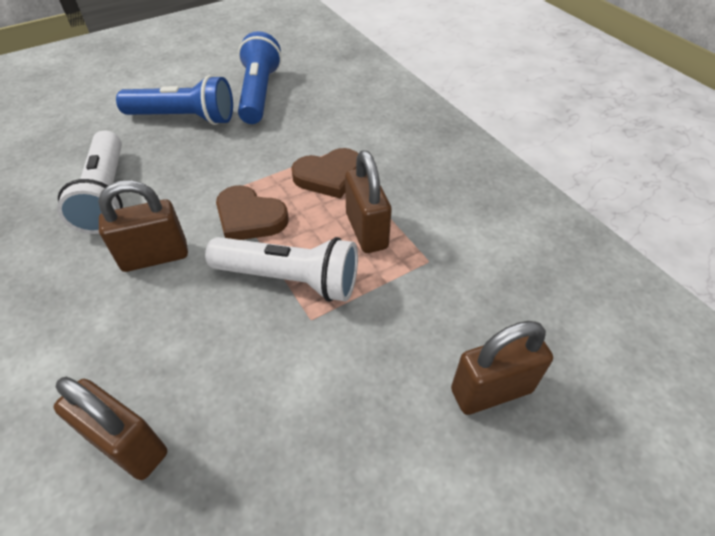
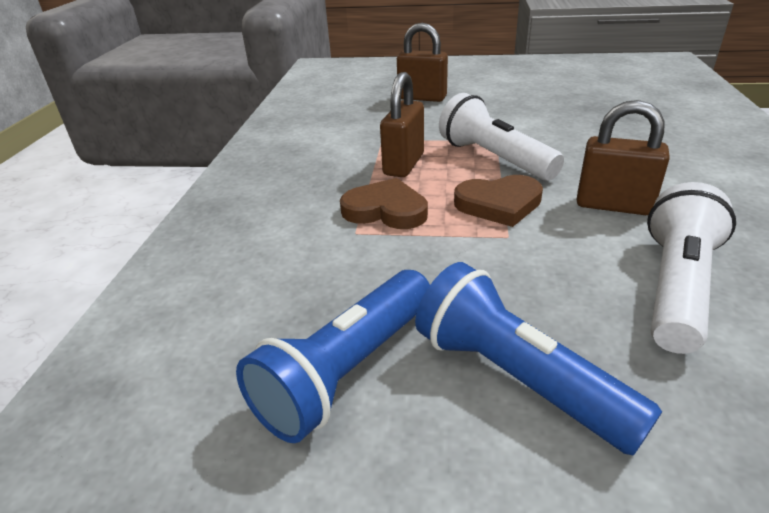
camera: 140 degrees left, 15 degrees down
brown padlock [54,377,167,480] -> none
brown heart [216,185,289,240] -> brown heart turned 105 degrees clockwise [454,175,543,227]

